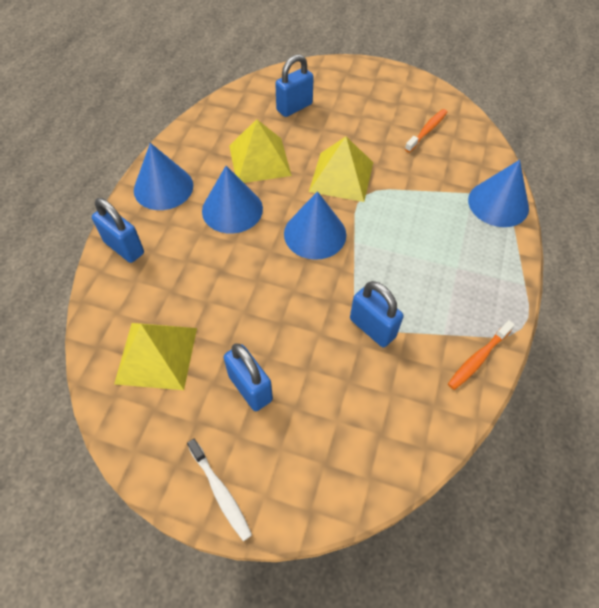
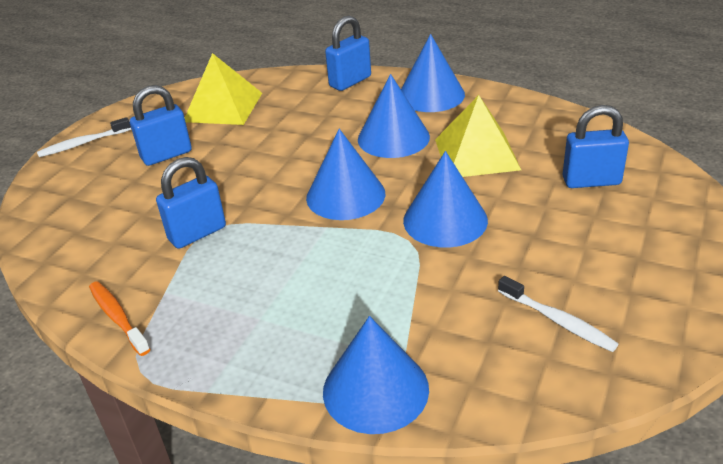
camera: 100 degrees right, 20 degrees down
blue padlock [275,54,314,117] -> blue padlock turned 60 degrees counterclockwise [562,105,629,188]
yellow pyramid [309,136,373,202] -> blue cone [403,151,488,247]
orange toothbrush [405,109,447,153] -> white toothbrush [498,276,618,352]

